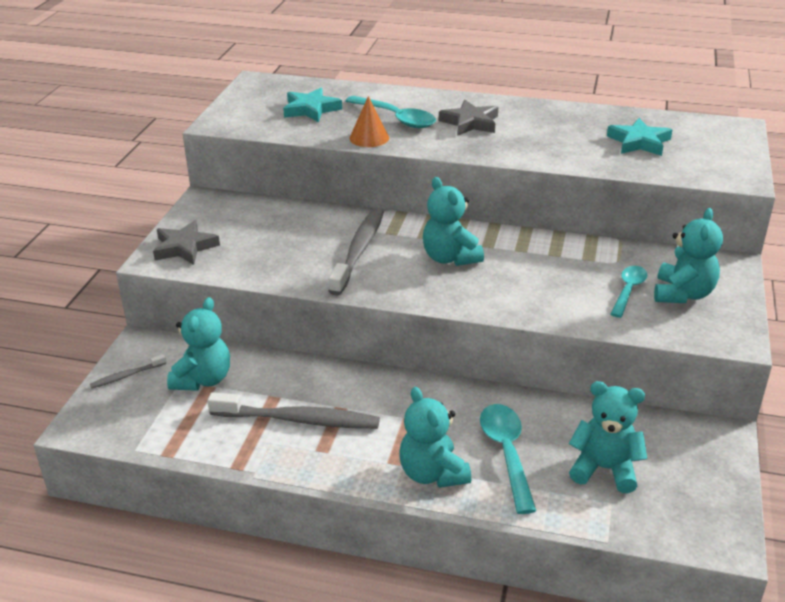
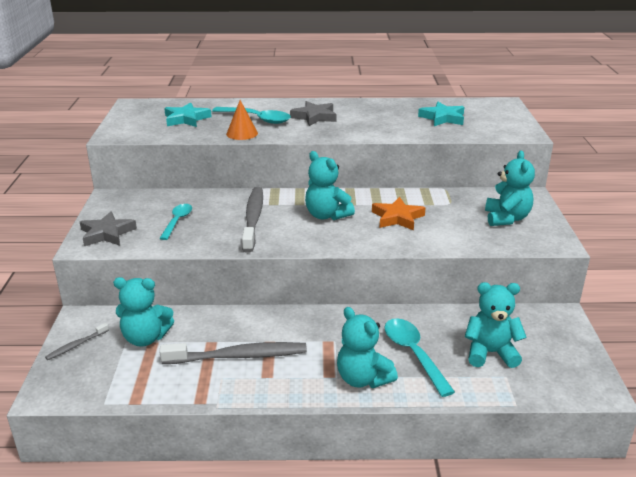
camera: 15 degrees left, 5 degrees down
turquoise teddy bear [167,297,230,391] -> turquoise teddy bear turned 90 degrees clockwise [113,277,174,347]
turquoise spoon [611,266,647,318] -> turquoise spoon moved to [159,204,192,240]
none -> orange star [372,197,426,230]

